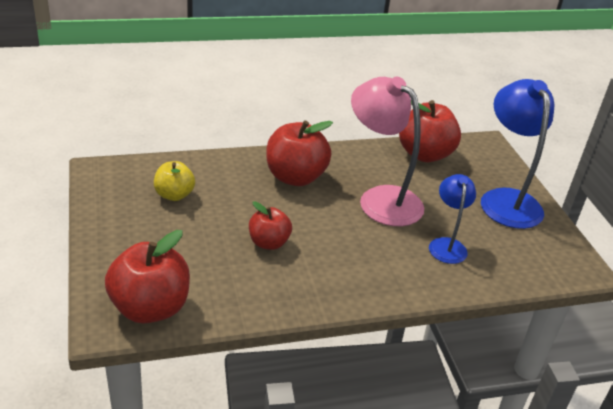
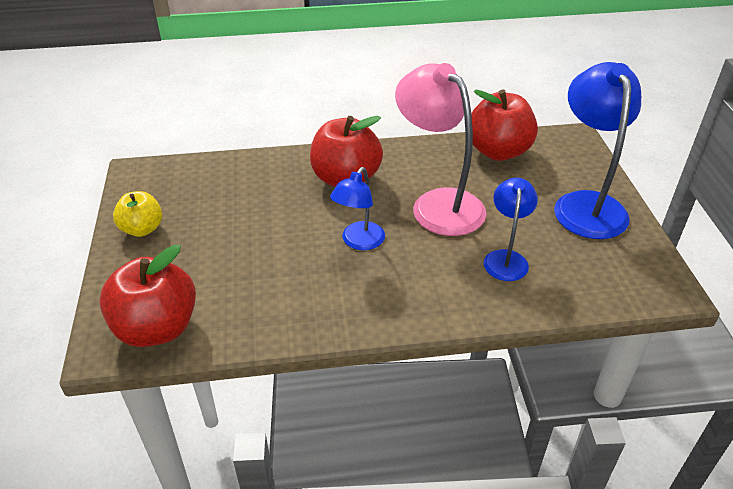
camera: 10 degrees right, 5 degrees up
yellow apple [154,161,195,201] -> yellow apple moved to [113,191,162,237]
red apple [249,201,292,250] -> none
none -> blue lamp [330,167,385,250]

